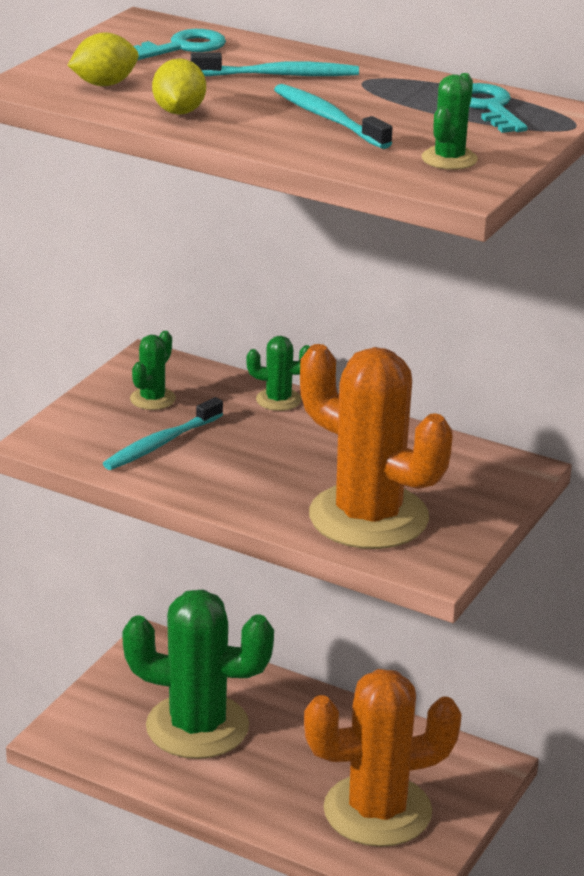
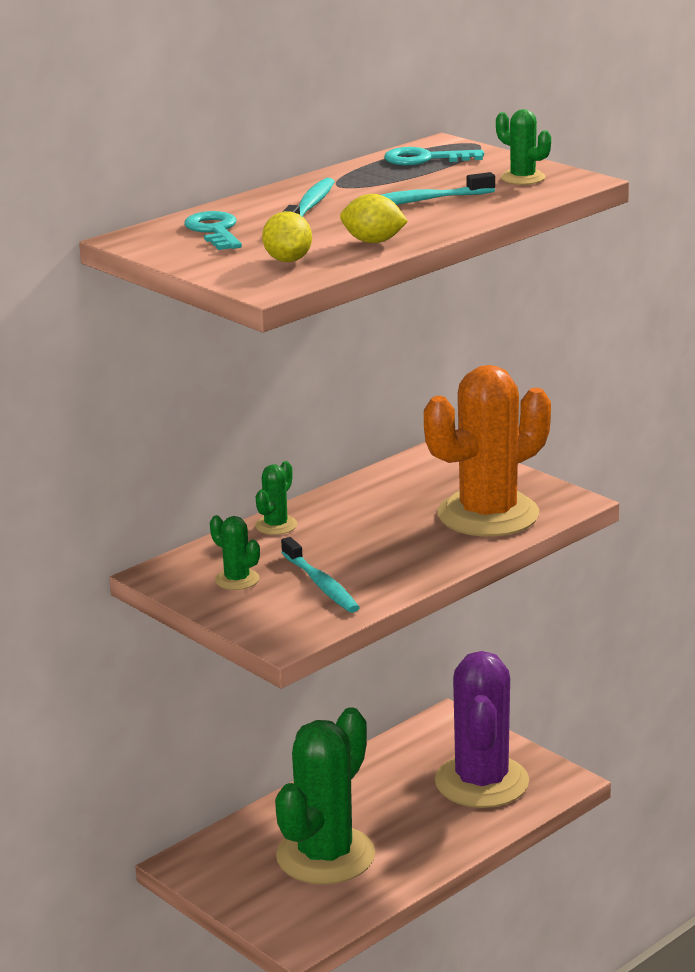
camera: 70 degrees left, 5 degrees down
orange cactus [304,669,462,847] -> purple cactus [435,651,529,808]

